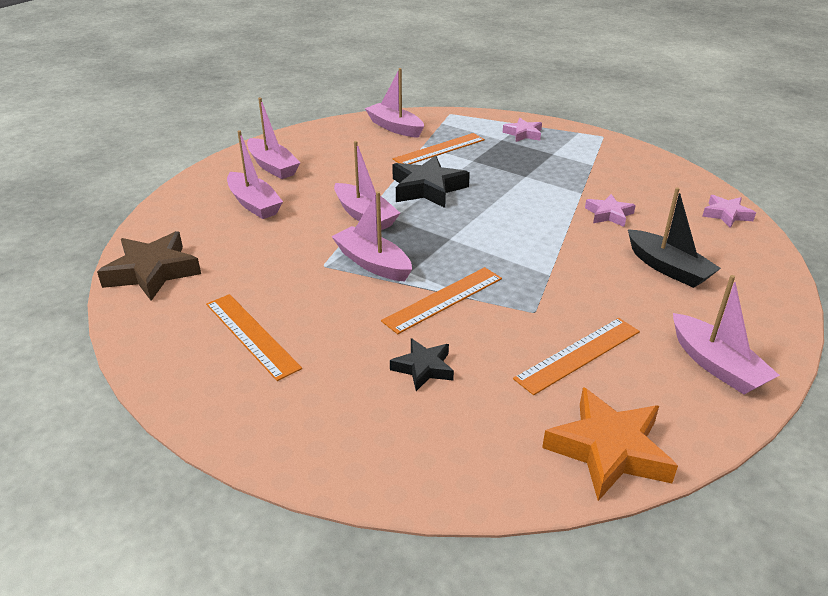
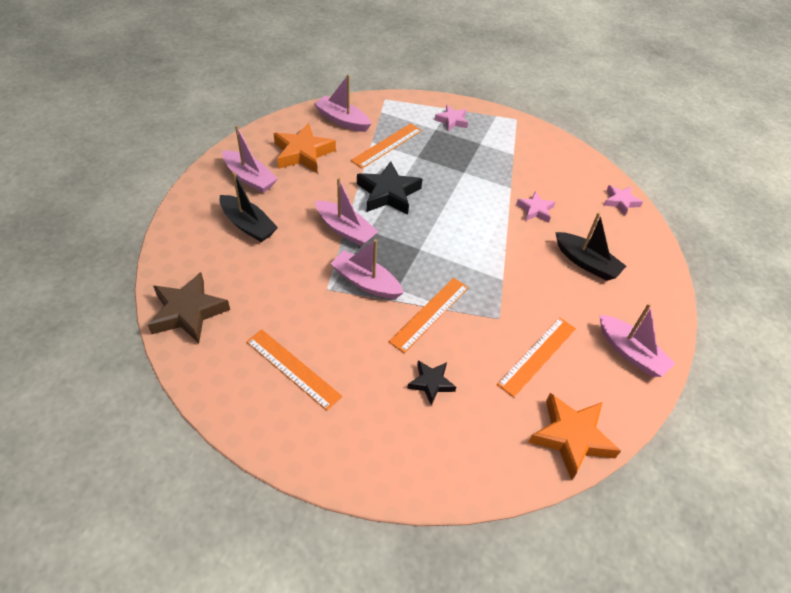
camera: 15 degrees left, 15 degrees up
pink boat [227,130,283,219] -> black boat [219,172,278,242]
none -> orange star [274,123,336,173]

